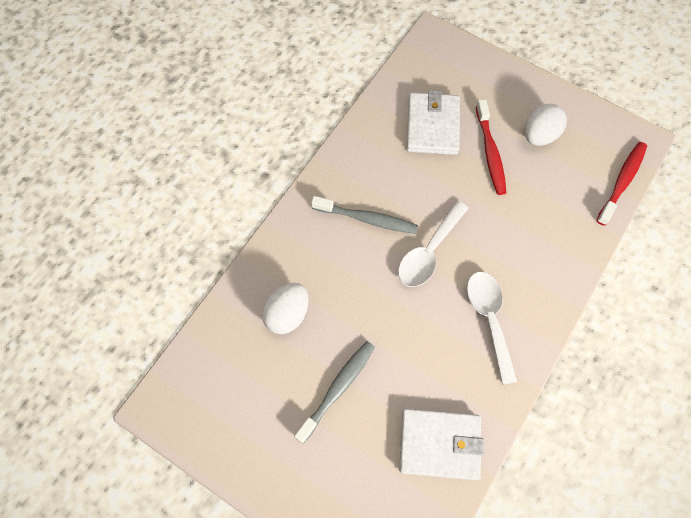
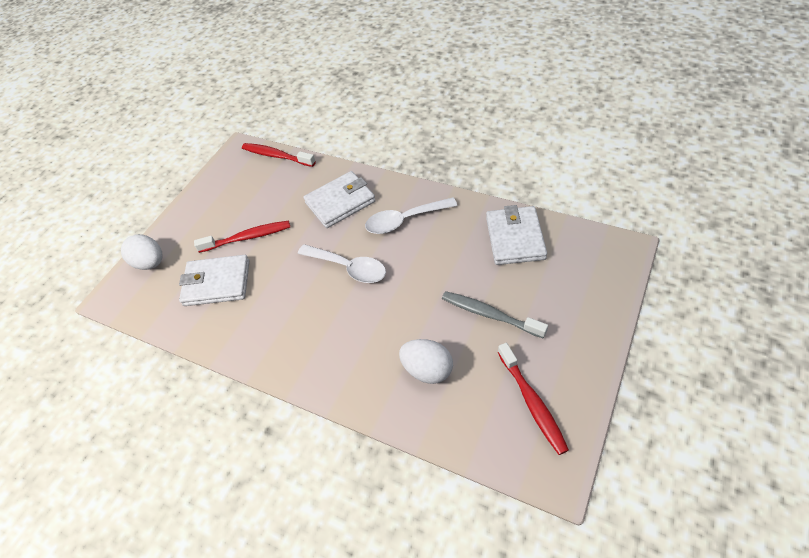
camera: 90 degrees left, 15 degrees down
grey toothbrush [311,196,418,234] -> none
white egg [524,104,567,146] -> white egg moved to [121,234,163,270]
none -> white wallet [303,171,376,228]
none -> red toothbrush [498,343,569,455]

